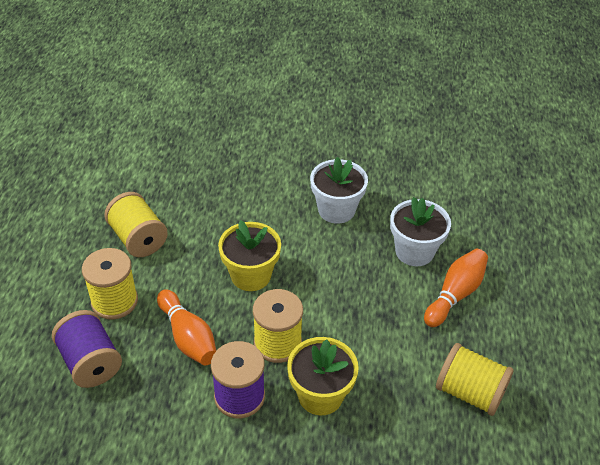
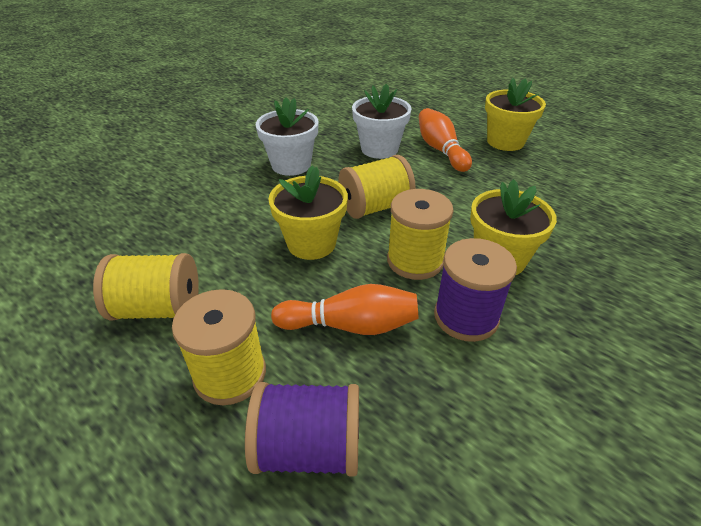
camera: 55 degrees left, 5 degrees down
yellow spool [436,343,514,416] -> yellow spool moved to [338,155,416,219]
none -> yellow flower pot [485,78,546,151]

